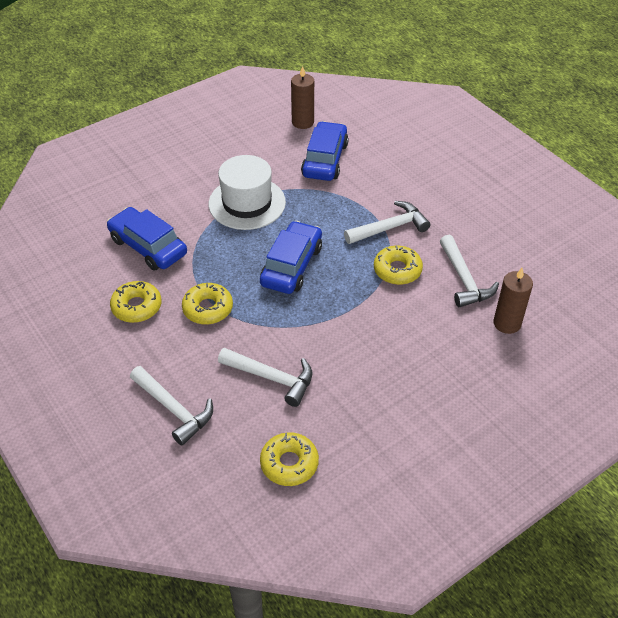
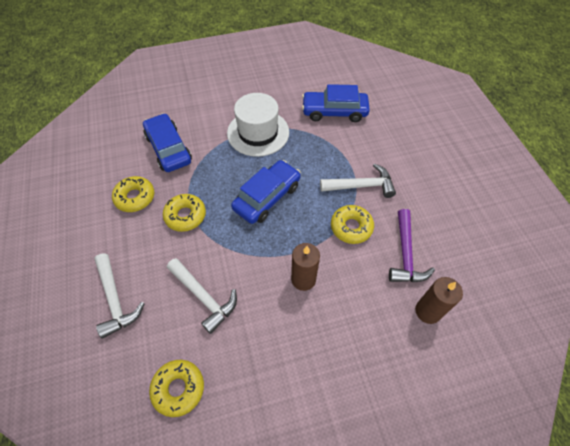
camera: 20 degrees right, 10 degrees up
brown candle [291,66,314,129] -> brown candle moved to [291,243,320,291]
blue car [301,121,349,181] -> blue car turned 120 degrees counterclockwise [302,84,370,122]
white hammer [440,235,499,307] -> purple hammer [389,209,435,282]

